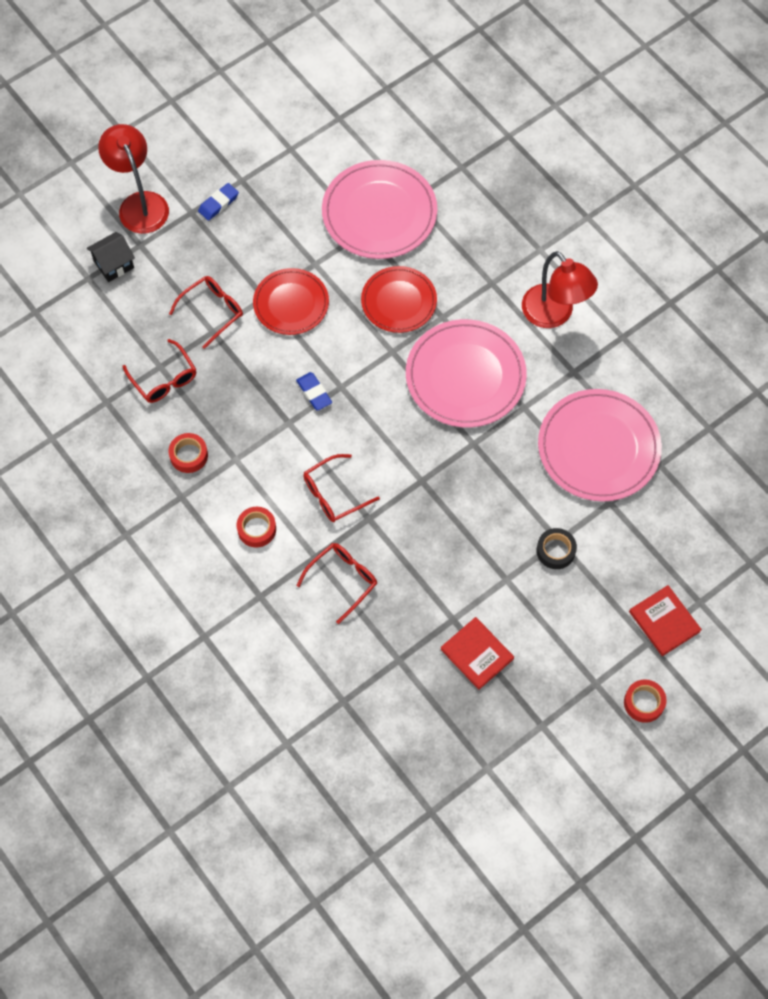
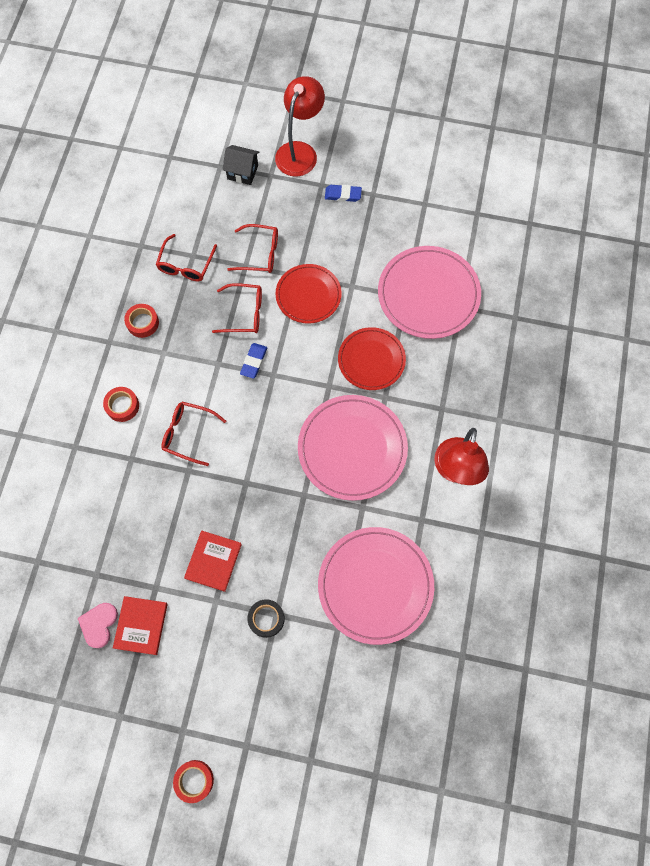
camera: 50 degrees right, 5 degrees up
red glasses [296,543,377,624] -> red glasses moved to [212,283,262,333]
red book [629,585,702,656] -> red book moved to [184,531,242,592]
none -> pink heart [78,603,118,648]

